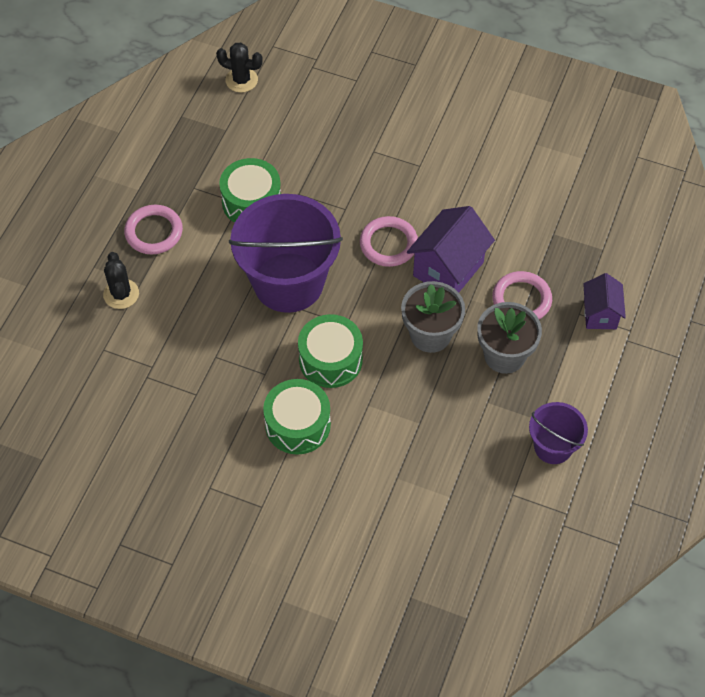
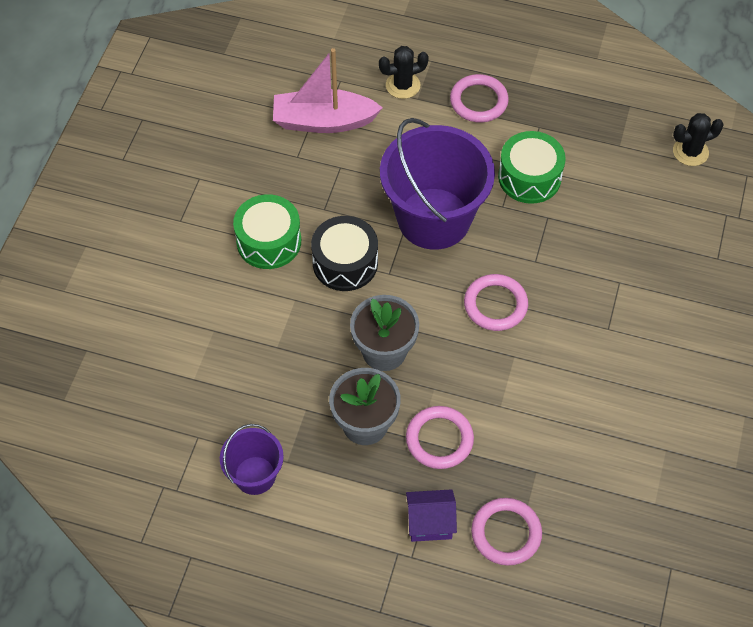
camera: 85 degrees right, 0 degrees up
black cactus [216,42,263,93] -> black cactus turned 60 degrees clockwise [673,113,724,166]
green drum [298,314,363,388] -> black drum [311,216,378,291]
purple house [407,206,495,292] -> none
none -> pink boat [273,48,383,133]
none -> pink ring [471,498,542,566]

